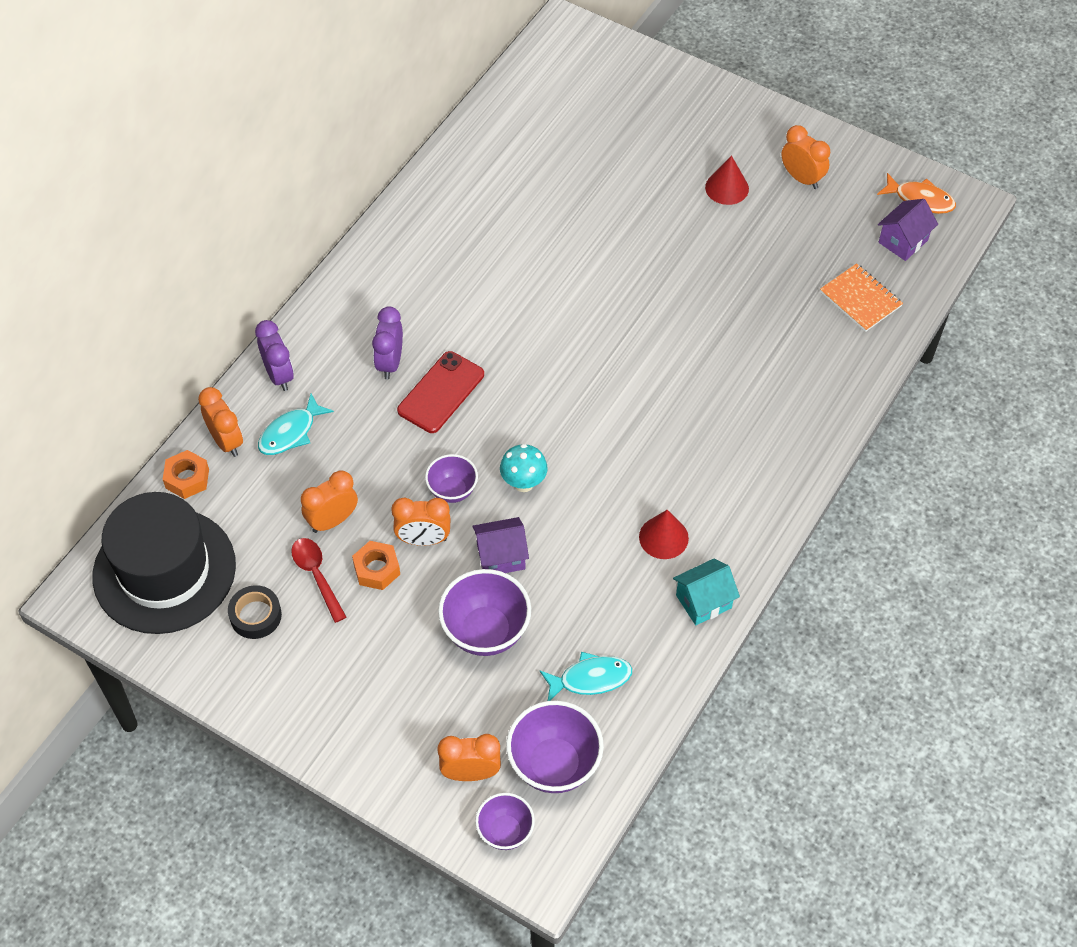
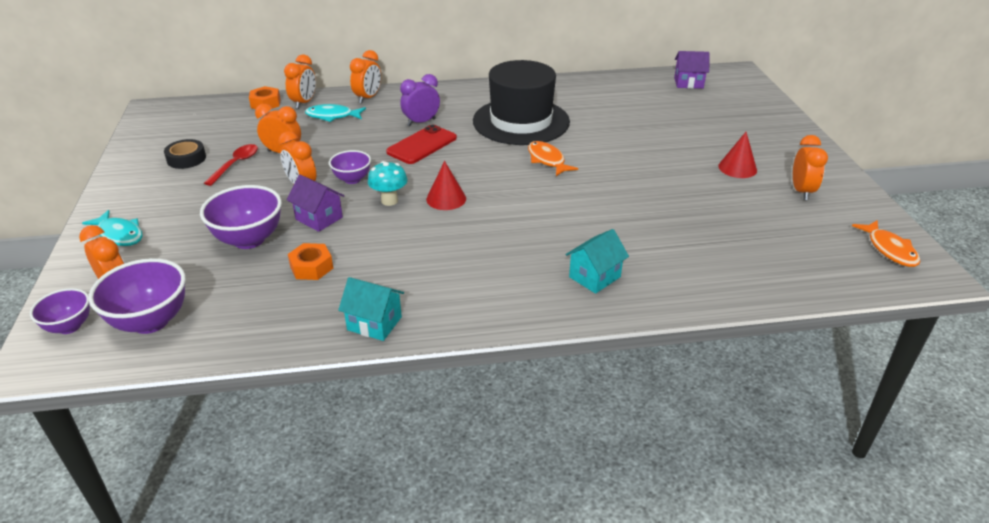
camera: 50 degrees right, 20 degrees down
black hat [92,492,236,634] -> black hat moved to [473,60,570,145]
purple clock [255,320,294,391] -> orange clock [350,50,381,103]
orange nut [352,541,400,590] -> orange nut moved to [288,243,333,280]
red phone [397,351,484,433] -> red phone turned 45 degrees counterclockwise [386,125,457,164]
turquoise fish [540,652,632,701] -> turquoise fish moved to [82,210,143,246]
red cone [639,510,689,559] -> red cone moved to [426,161,466,210]
orange notebook [820,263,903,332] -> none
purple house [878,199,938,261] -> purple house moved to [674,51,710,89]
none -> orange fish [528,141,578,176]
none -> turquoise house [566,229,629,294]

